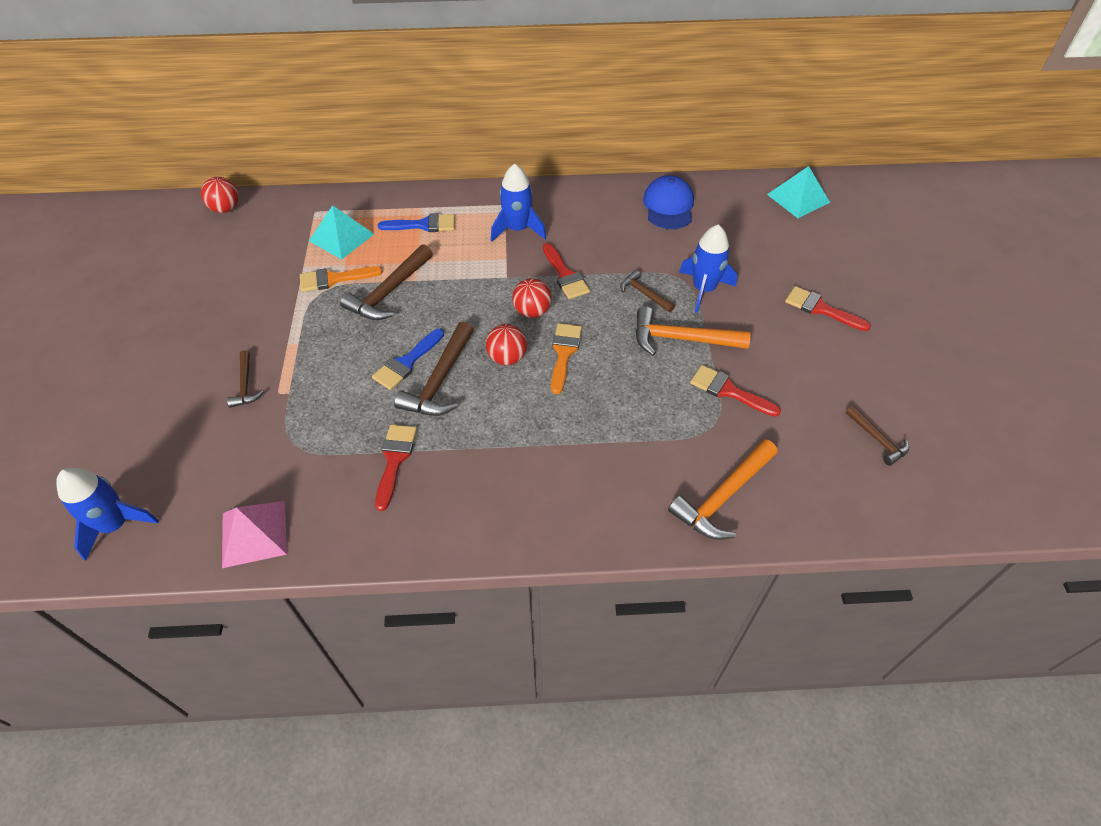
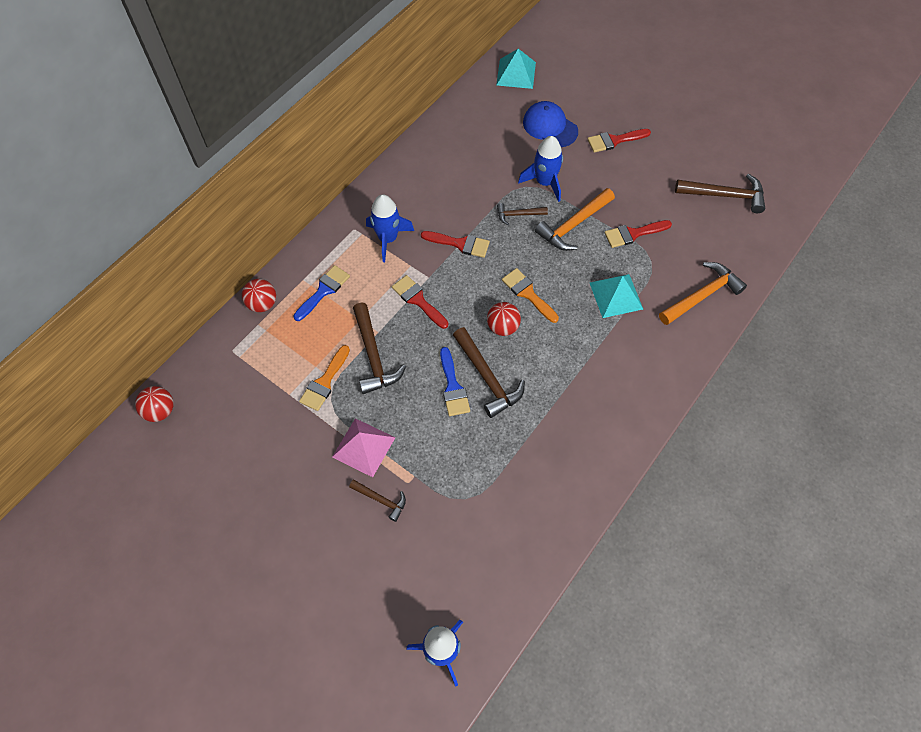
camera: 50 degrees left, 10 degrees up
pink pyramid [222,501,287,568] -> pink pyramid moved to [332,418,396,477]
turquoise pyramid [309,205,374,260] -> turquoise pyramid moved to [590,274,643,318]
red brush [375,424,417,511] -> red brush moved to [392,275,448,329]
red ball [512,278,552,318] -> red ball moved to [242,279,276,312]
blue cap [643,175,694,229] -> blue cap moved to [523,101,578,147]
orange hammer [668,439,778,540] -> orange hammer turned 120 degrees counterclockwise [659,262,747,325]
brown hammer [846,406,909,466] -> brown hammer [675,174,765,213], size x1.77

